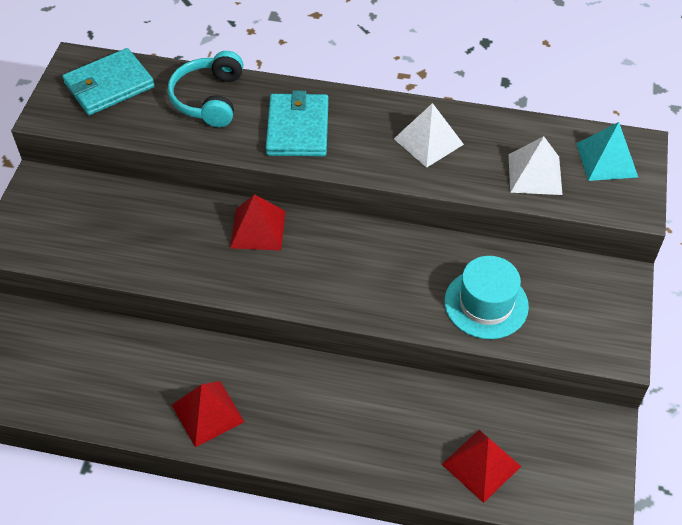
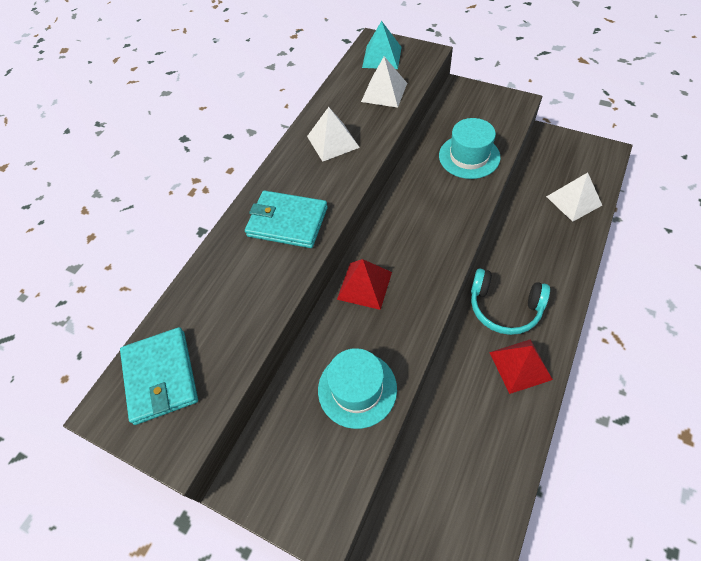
camera: 70 degrees left, 5 degrees up
turquoise headphones [168,51,243,127] -> turquoise headphones moved to [471,269,550,335]
red pyramid [442,430,521,503] -> white pyramid [546,172,602,222]
none -> turquoise hat [318,348,397,429]

